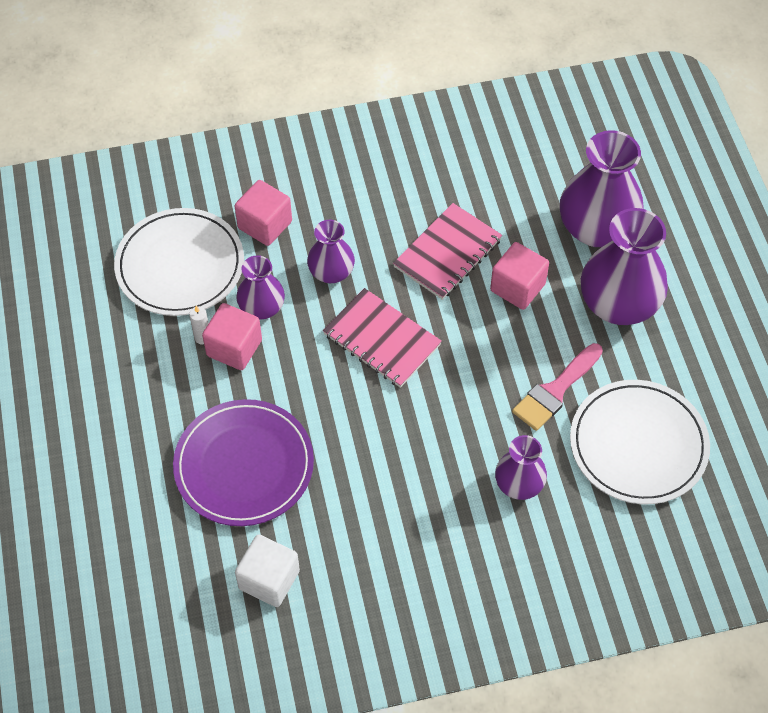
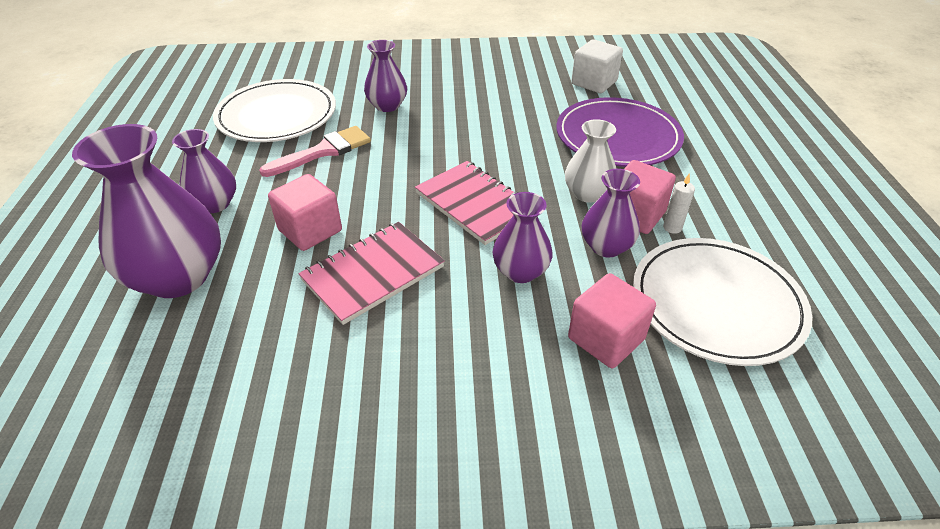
camera: 170 degrees left, 15 degrees down
purple vase [581,208,668,325] -> purple vase [172,129,236,213], size x0.56
none -> white vase [565,119,617,203]

